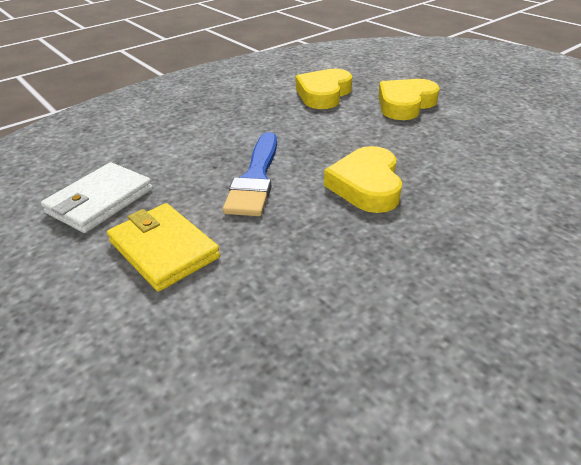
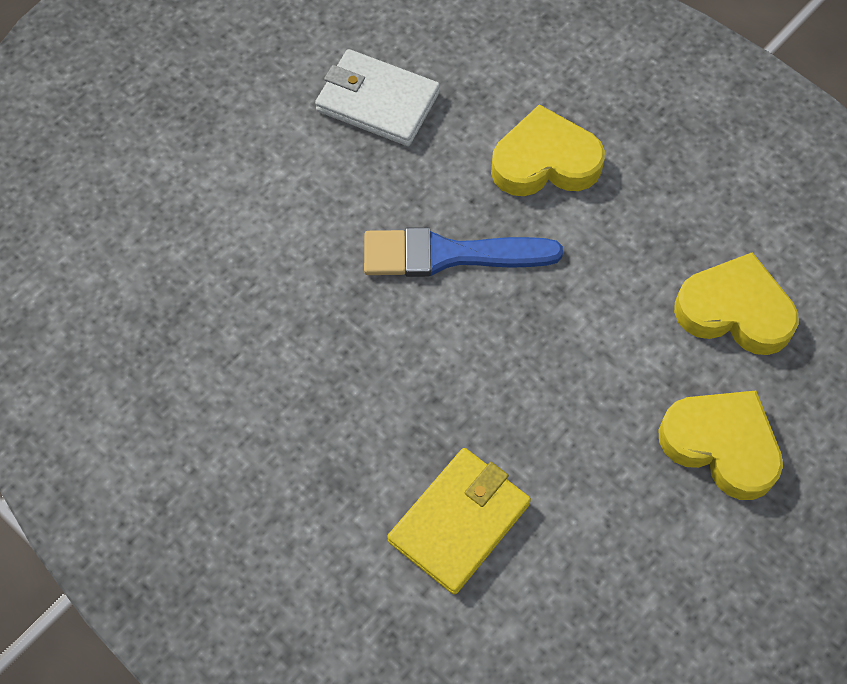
camera: 80 degrees right, 25 degrees up
yellow wallet [107,203,220,292] -> yellow wallet moved to [387,448,531,595]
yellow heart [324,146,402,213] -> yellow heart moved to [491,104,605,196]

